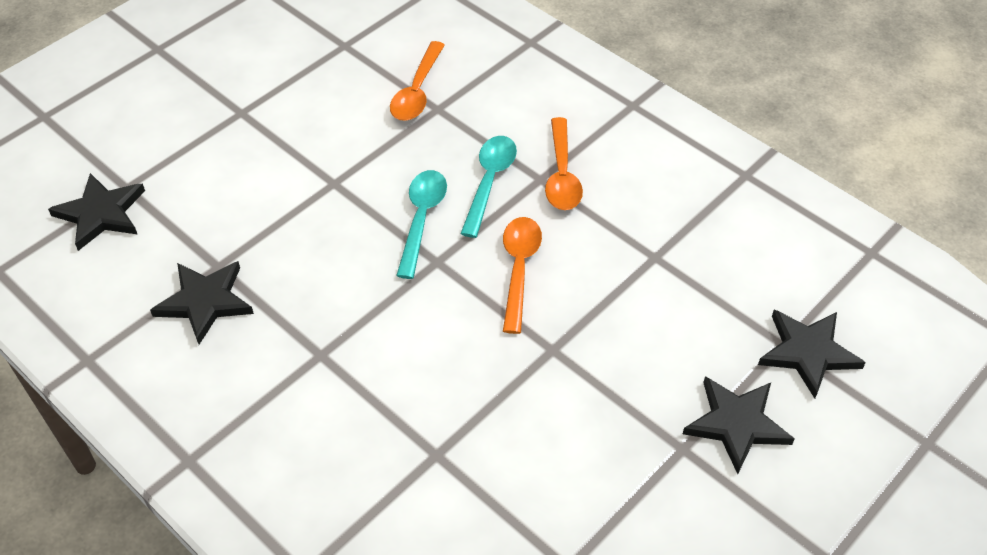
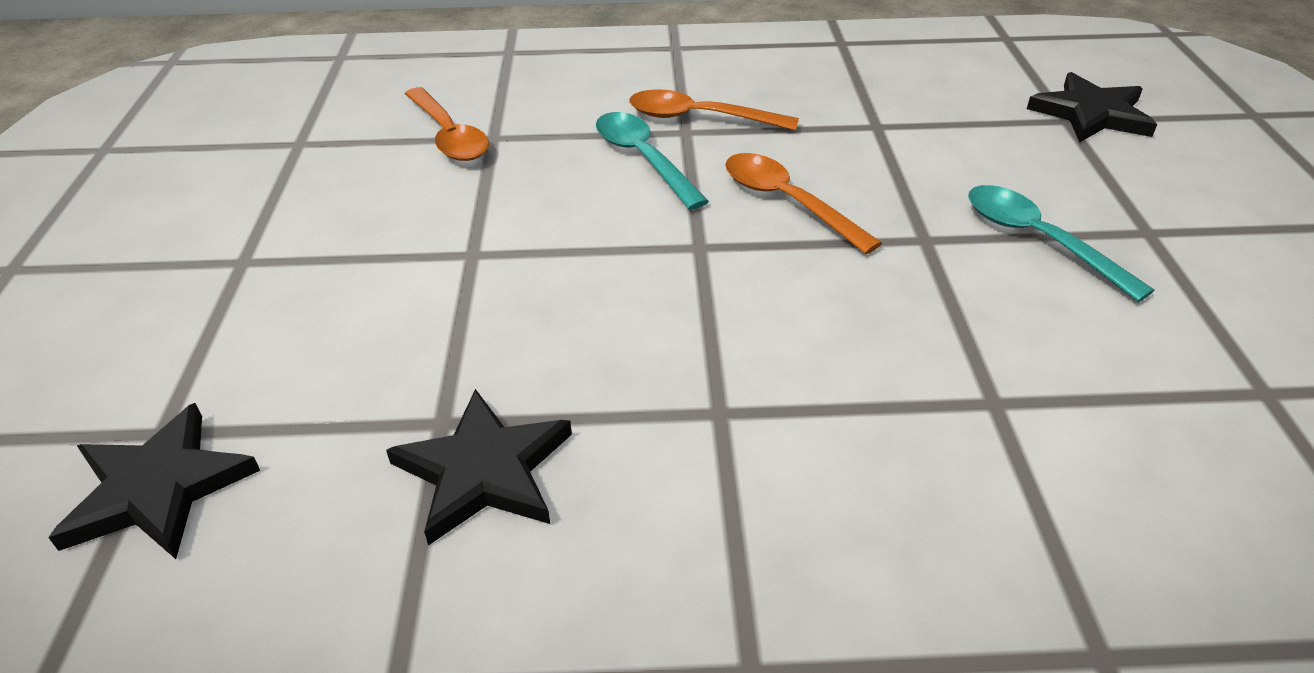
camera: 45 degrees left, 10 degrees down
turquoise spoon [396,170,447,279] -> turquoise spoon moved to [968,185,1154,302]
orange spoon [545,117,583,210] -> orange spoon turned 150 degrees clockwise [629,89,799,131]
black star [683,376,795,474] -> none

